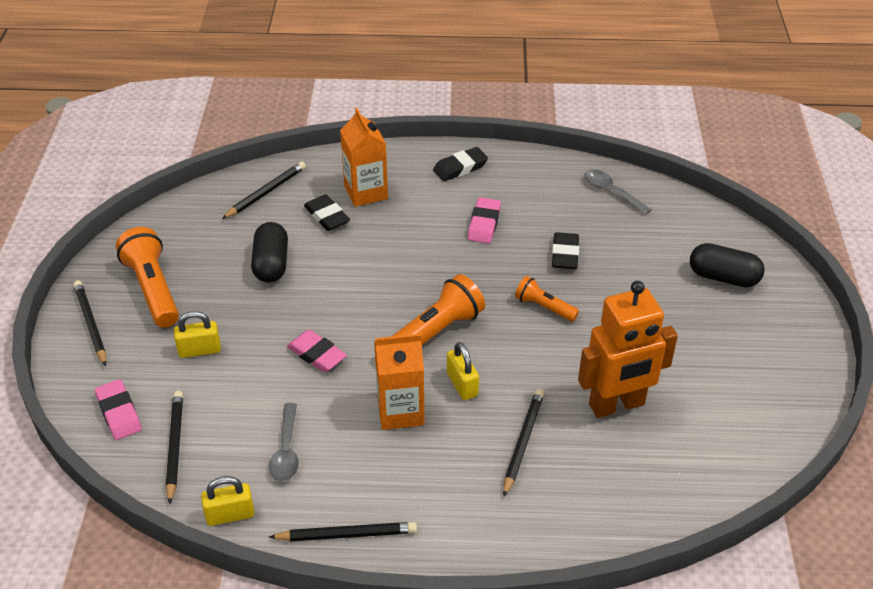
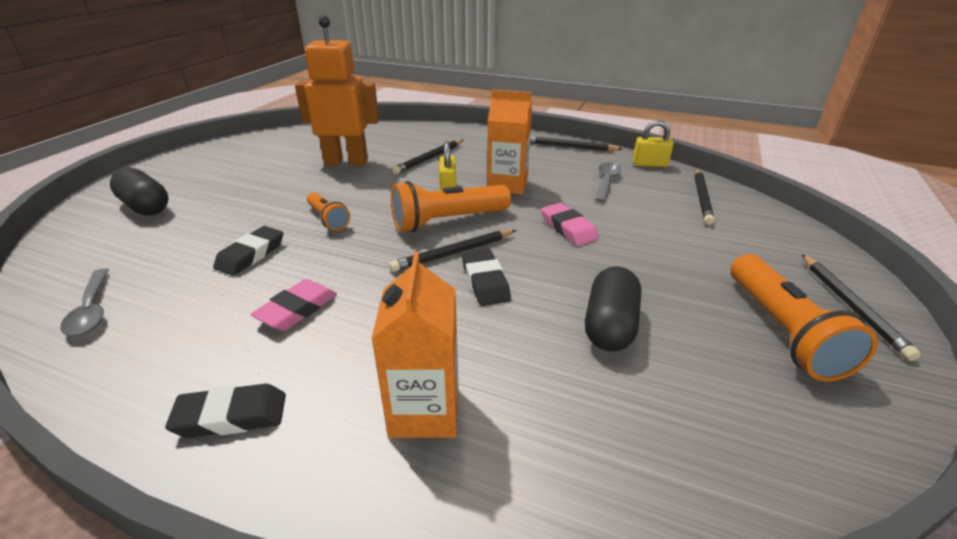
camera: 160 degrees left, 10 degrees down
pink eraser [95,379,142,440] -> none
yellow padlock [174,311,221,358] -> none
black pencil [222,161,306,219] -> black pencil moved to [389,230,516,272]
black eraser [304,195,350,231] -> black eraser moved to [462,249,511,306]

